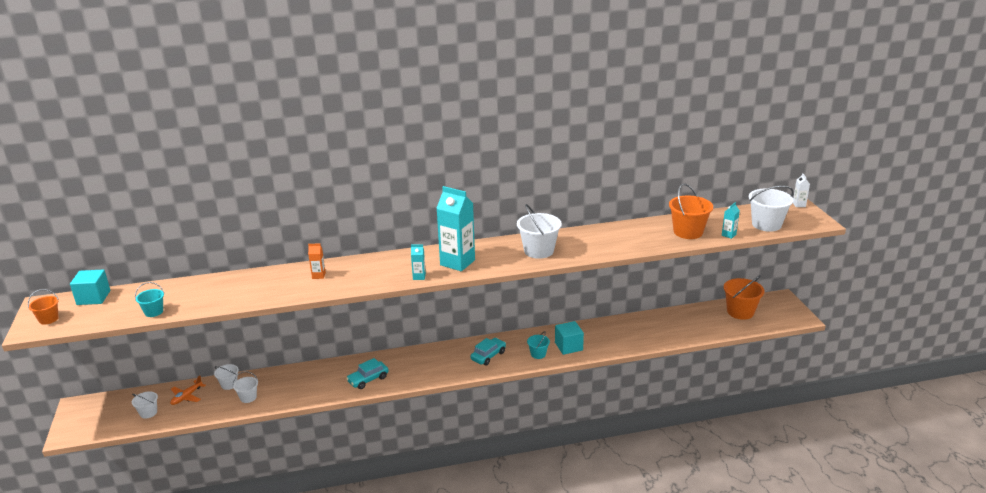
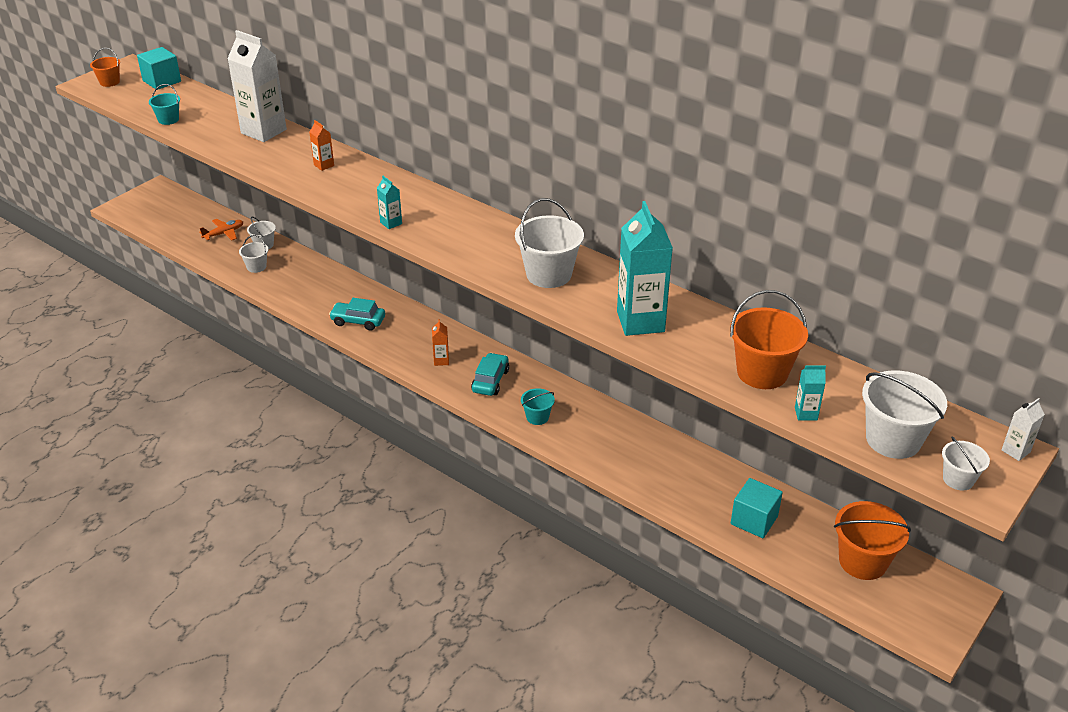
camera: 50 degrees right, 10 degrees up
white bucket [132,391,158,418] -> white bucket moved to [942,436,990,490]
orange plane [170,375,206,405] -> orange plane turned 150 degrees clockwise [199,219,243,240]
turquoise carton [436,186,475,271] -> turquoise carton moved to [617,201,673,336]
turquoise car [471,338,506,365] -> turquoise car turned 75 degrees counterclockwise [471,353,509,396]
turquoise cube [555,321,584,355] -> turquoise cube moved to [731,478,783,538]
none -> white carton [227,30,287,142]
none -> orange carton [432,319,449,366]

